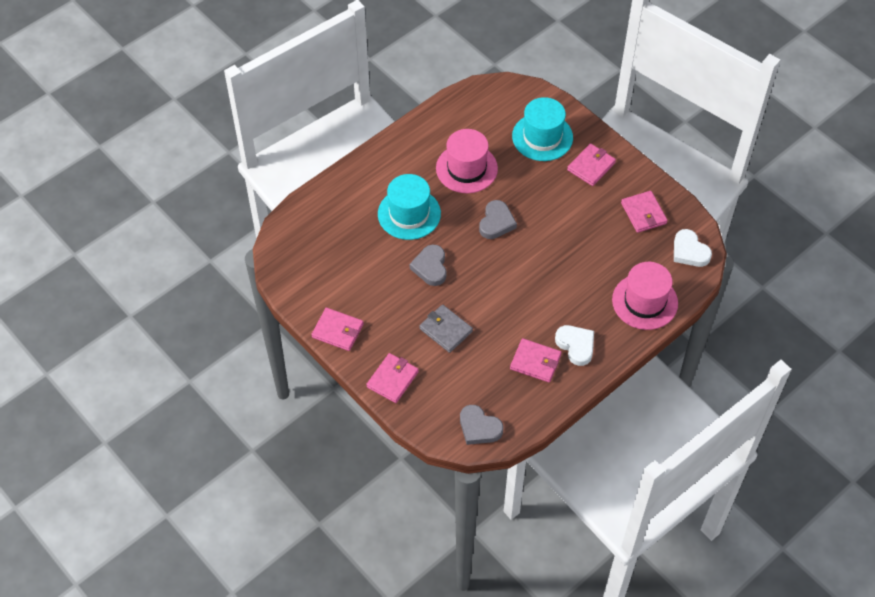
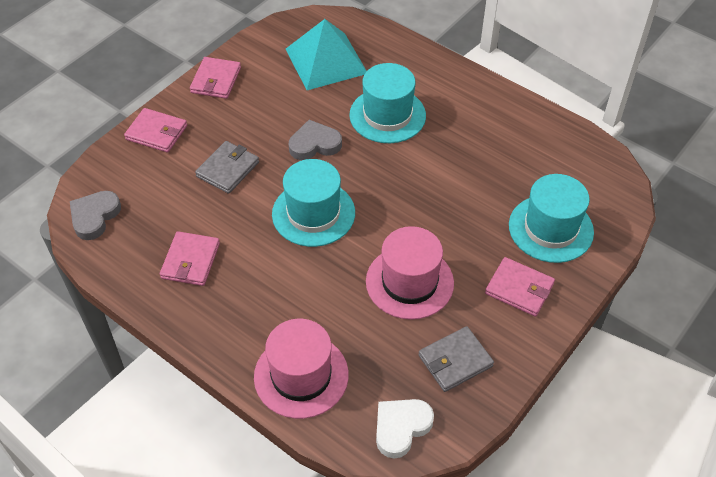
camera: 80 degrees right, 5 degrees down
pink hat [436,129,498,193] -> pink hat moved to [366,226,454,320]
grey heart [479,200,517,239] -> none
white heart [555,325,594,366] -> none
pink wallet [621,191,668,233] -> grey wallet [418,326,494,392]
none -> turquoise hat [272,159,355,247]
none -> turquoise pyramid [286,19,367,90]

